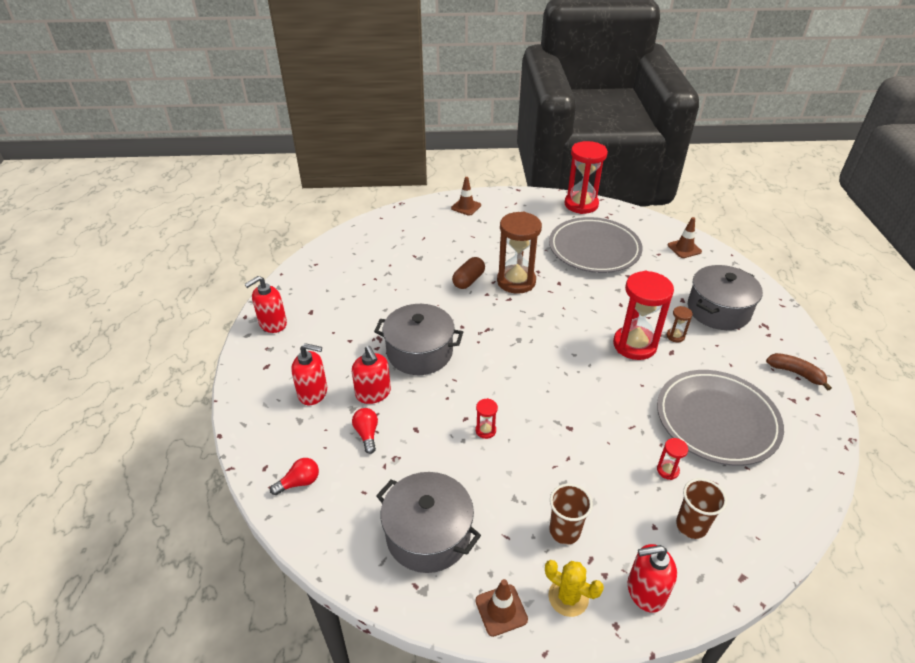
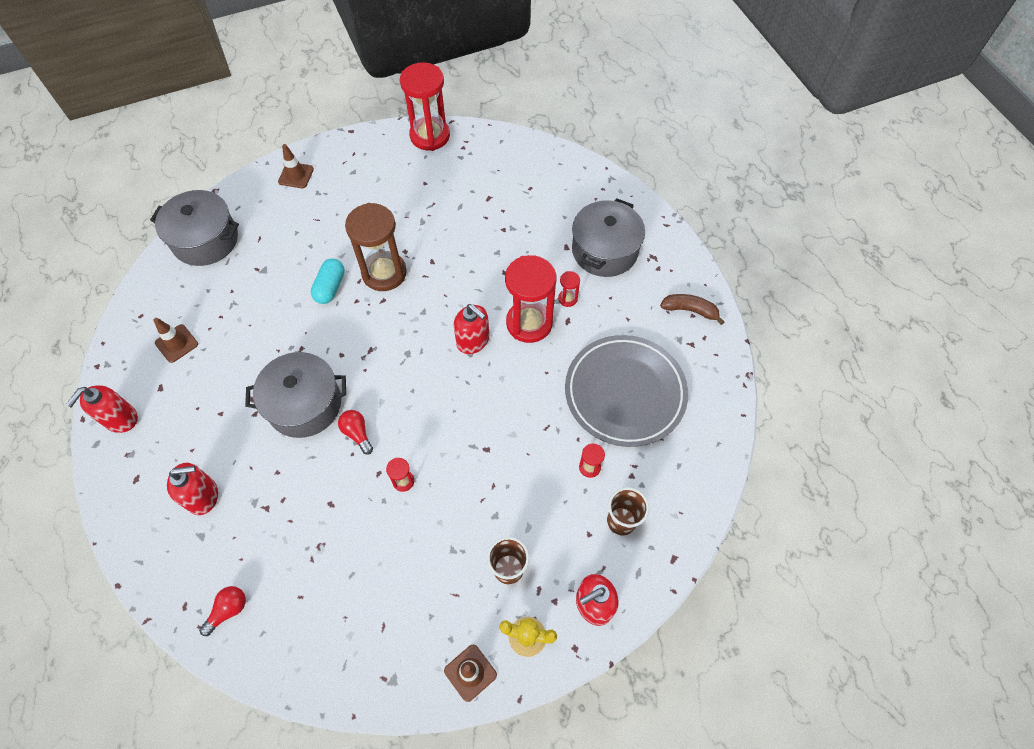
camera: 20 degrees left, 20 degrees up
red soap dispenser [352,346,391,404] -> red soap dispenser moved to [453,304,489,354]
red light bulb [352,408,378,454] -> red light bulb moved to [338,410,373,455]
grey pot [376,472,481,573] -> grey pot moved to [150,190,239,266]
brown capsule [452,257,485,289] -> turquoise capsule [311,258,345,304]
grey plate [549,217,643,273] -> none
brown hourglass [666,306,693,342] -> red hourglass [558,271,580,307]
brown traffic cone [668,217,702,258] -> brown traffic cone moved to [153,318,198,363]

